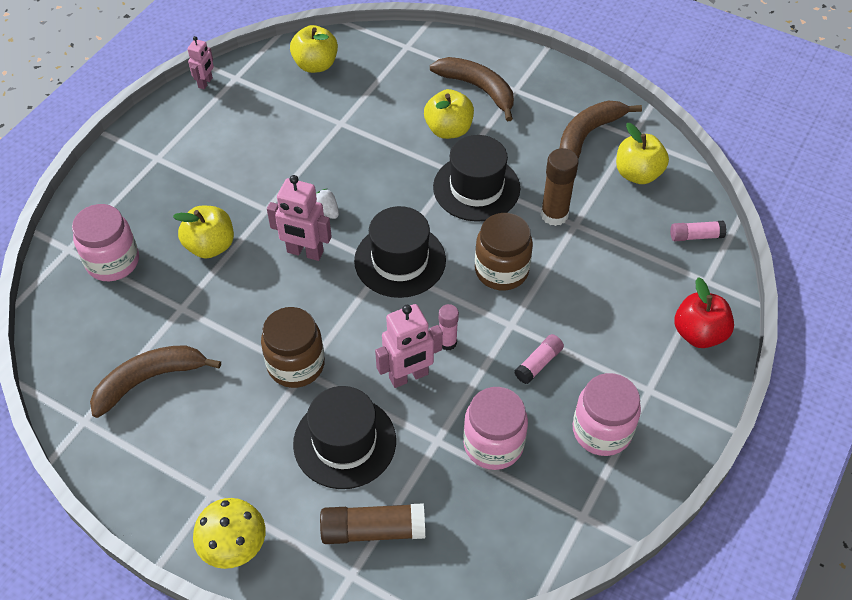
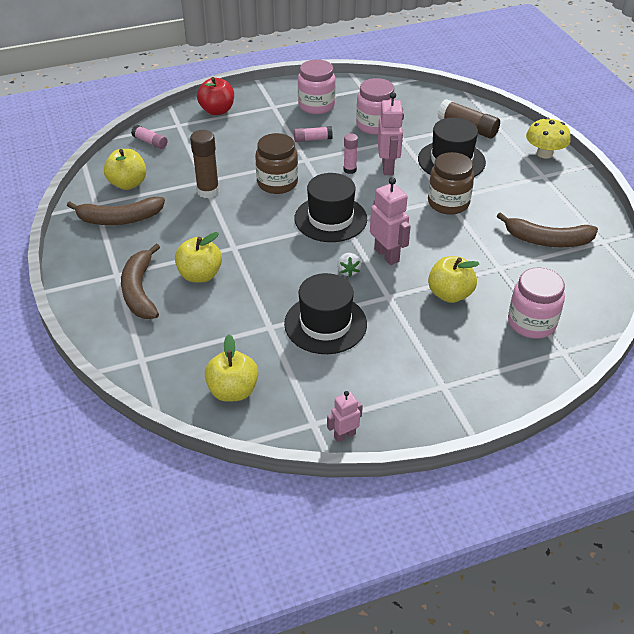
camera: 140 degrees left, 10 degrees down
pink robot [375,304,443,388] -> pink robot turned 75 degrees clockwise [378,92,404,175]
black hat [433,135,520,222] -> black hat moved to [284,273,367,354]

